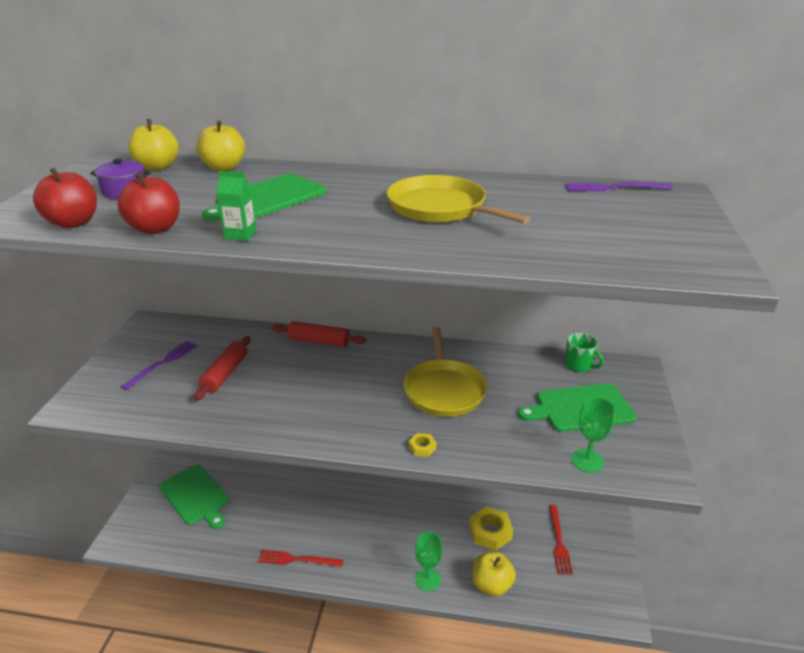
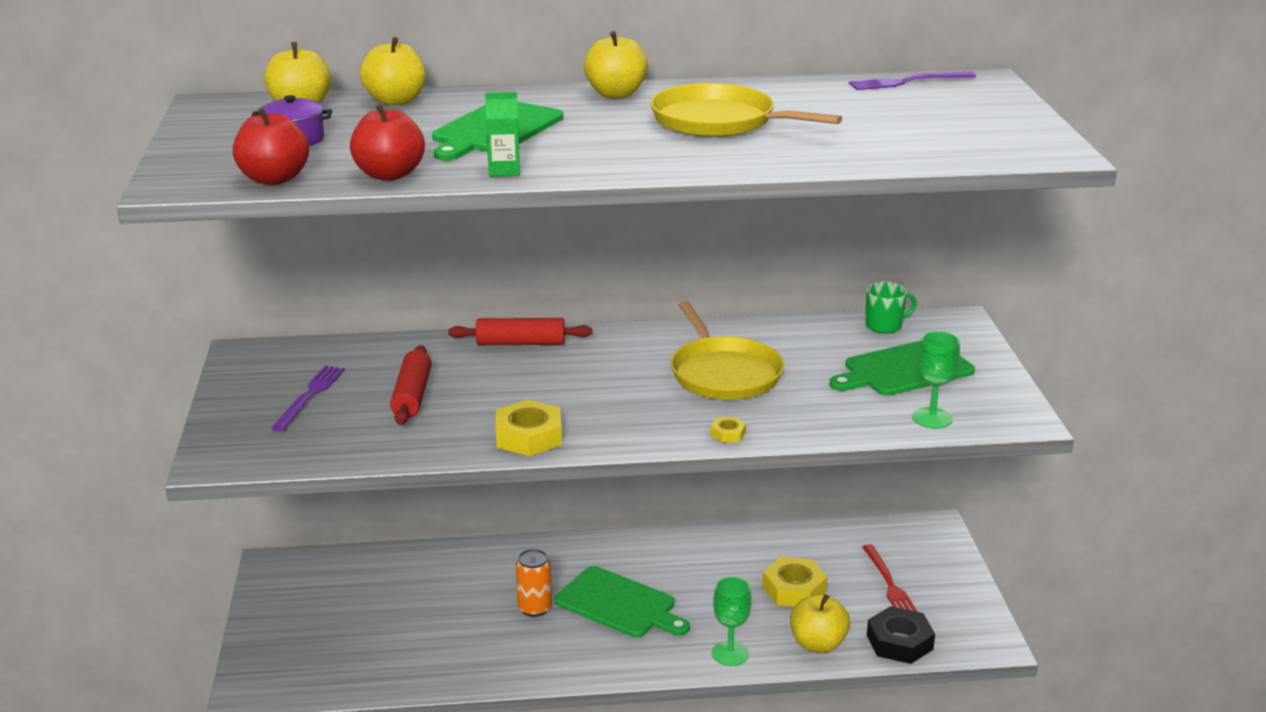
camera: 15 degrees left, 5 degrees down
green cutting board [159,465,229,529] -> green cutting board moved to [555,566,690,637]
red fork [258,550,344,567] -> none
green mug [565,333,604,372] -> green mug turned 45 degrees counterclockwise [866,282,917,333]
none -> yellow nut [496,399,562,456]
none -> orange can [516,549,552,617]
none -> yellow apple [584,31,648,98]
none -> black nut [867,606,935,664]

